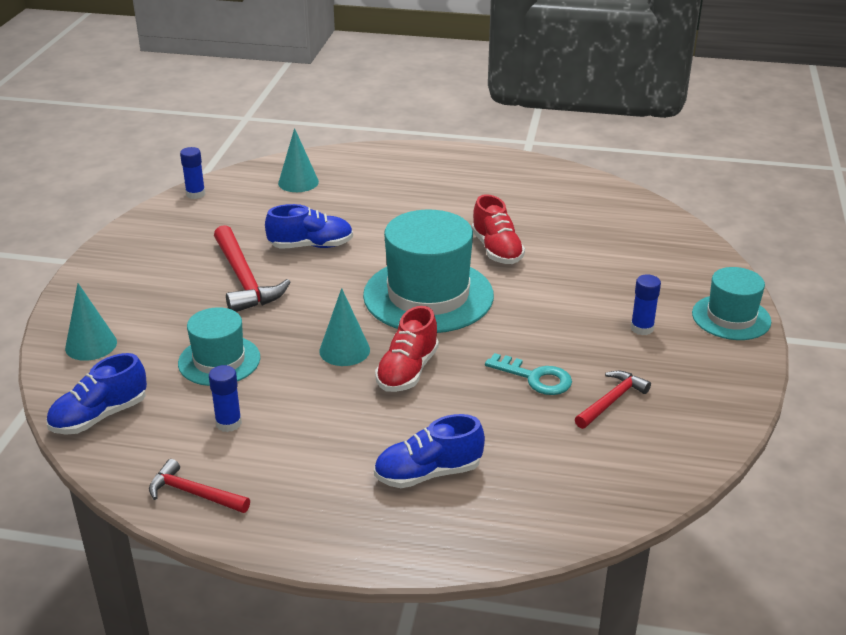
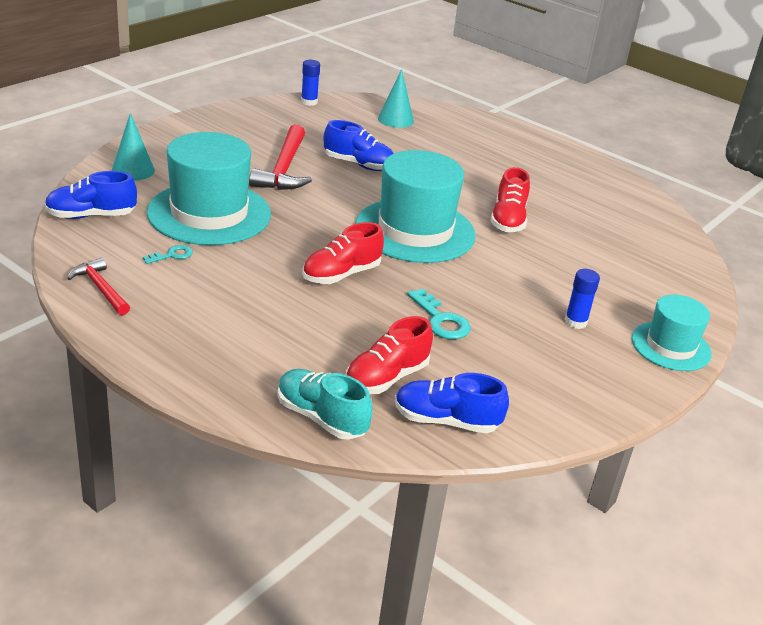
camera: 25 degrees right, 0 degrees up
turquoise hat [178,307,260,386] -> turquoise hat [147,132,271,245], size x1.74
blue glue stick [209,365,242,432] -> turquoise key [143,245,193,264]
turquoise cone [319,288,370,366] -> none
blue shoe [374,414,485,488] -> blue shoe moved to [395,373,509,433]
red hammer [575,371,651,429] -> none
none -> turquoise shoe [277,369,372,440]
none -> red shoe [346,316,433,394]

